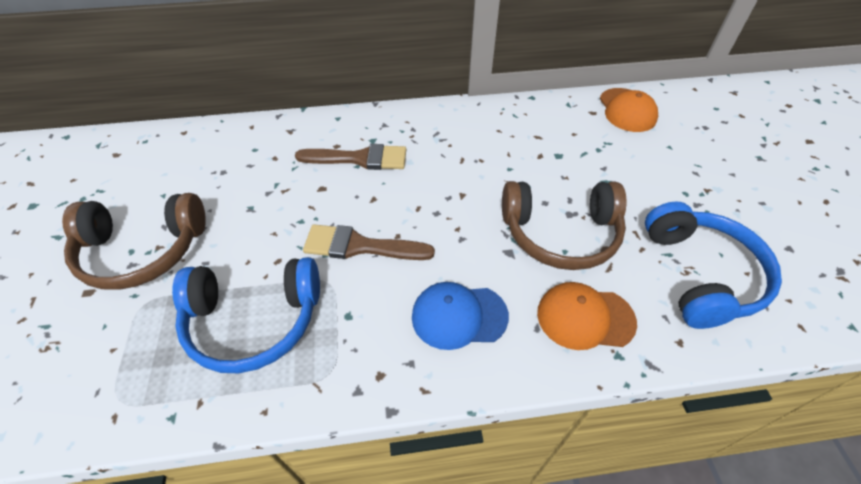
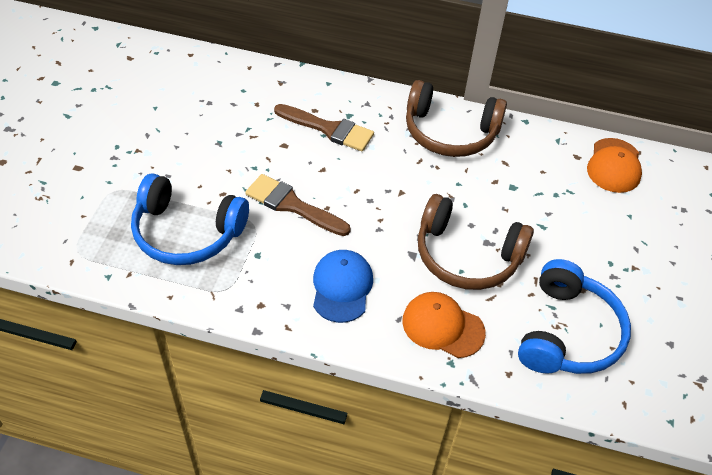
camera: 20 degrees right, 0 degrees up
brown headphones [62,193,206,290] -> brown headphones moved to [406,80,507,157]
blue cap [412,282,509,350] -> blue cap turned 75 degrees clockwise [313,250,373,323]

